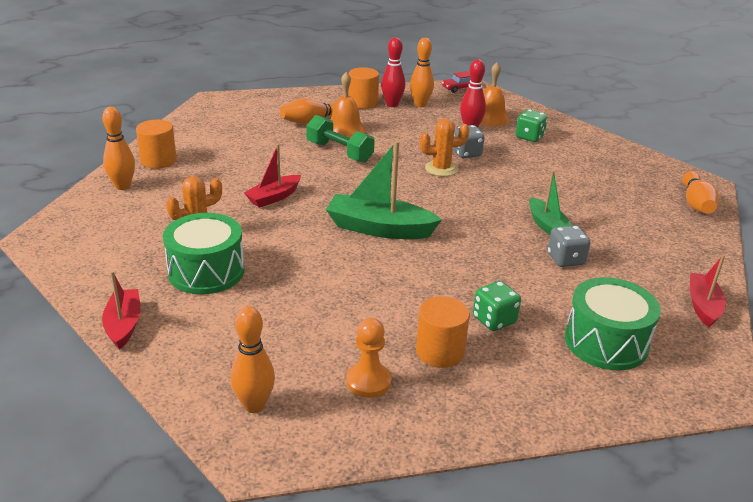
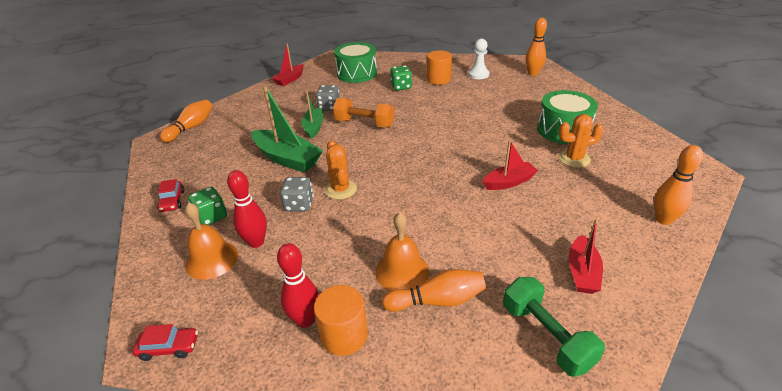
camera: 155 degrees left, 5 degrees up
red boat [102,271,141,350] -> red boat moved to [568,218,603,294]
orange cylinder [136,120,177,169] -> none
green dumbbell [306,115,374,163] -> green dumbbell moved to [503,277,605,377]
green boat [326,141,442,239] -> green boat moved to [251,86,323,173]
orange pawn [346,318,391,398] -> white pawn [468,39,489,79]
orange bowling pin [410,38,434,107] -> none
orange cactus [420,118,470,176] -> orange cactus turned 60 degrees clockwise [325,140,357,200]
none -> red car [157,179,184,212]
none -> orange dumbbell [333,98,394,128]

